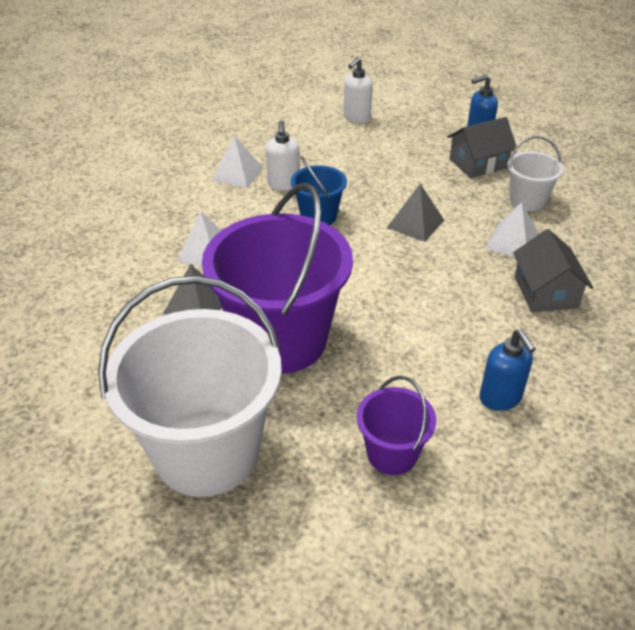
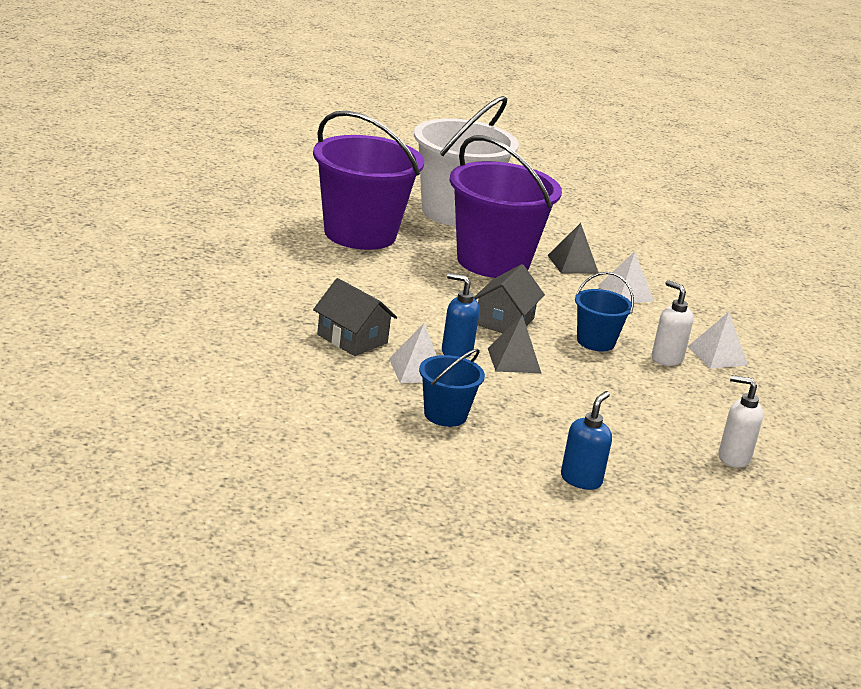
camera: 135 degrees right, 15 degrees down
white soap dispenser [343,57,373,123] -> white soap dispenser turned 60 degrees counterclockwise [718,375,764,468]
purple bucket [357,376,436,475] -> purple bucket [313,111,424,250], size x2.09
grey house [447,117,516,178] -> grey house moved to [474,264,545,333]
blue soap dispenser [479,329,536,411] -> blue soap dispenser moved to [442,273,480,358]
white bucket [507,136,564,211] -> blue bucket [419,349,485,427]

